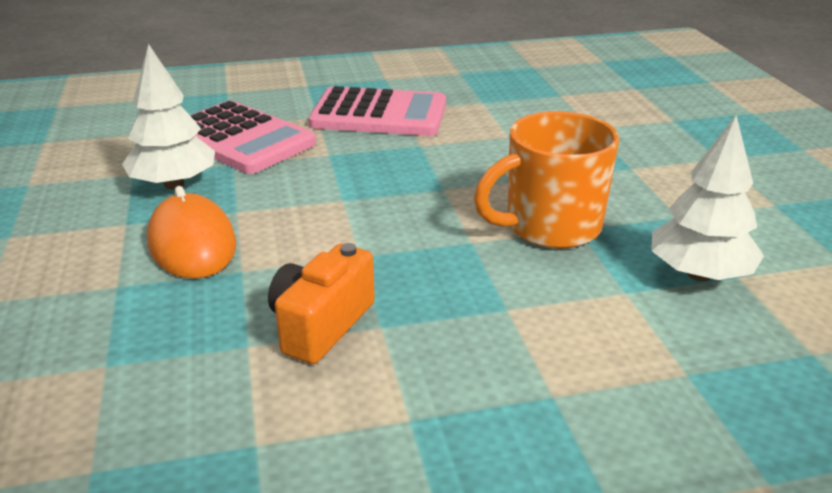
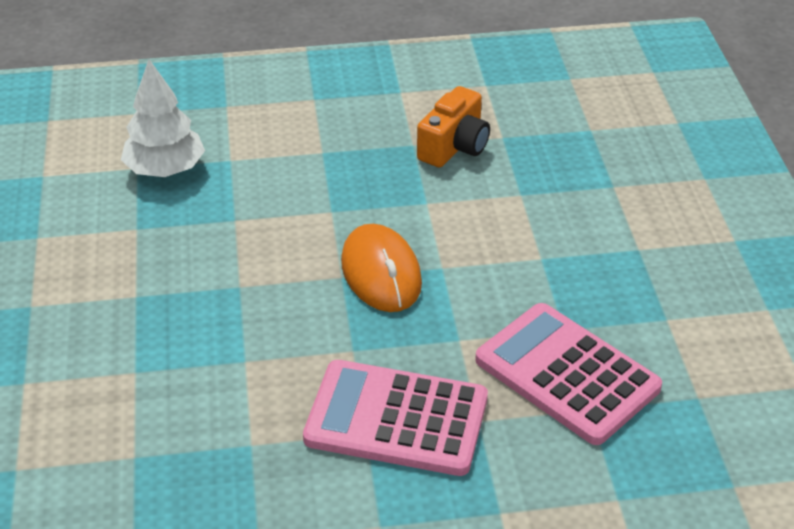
camera: 175 degrees left, 10 degrees up
white tree [122,44,215,189] -> none
orange mouse [147,186,236,279] -> orange mouse moved to [341,224,422,312]
orange mug [474,111,619,249] -> none

